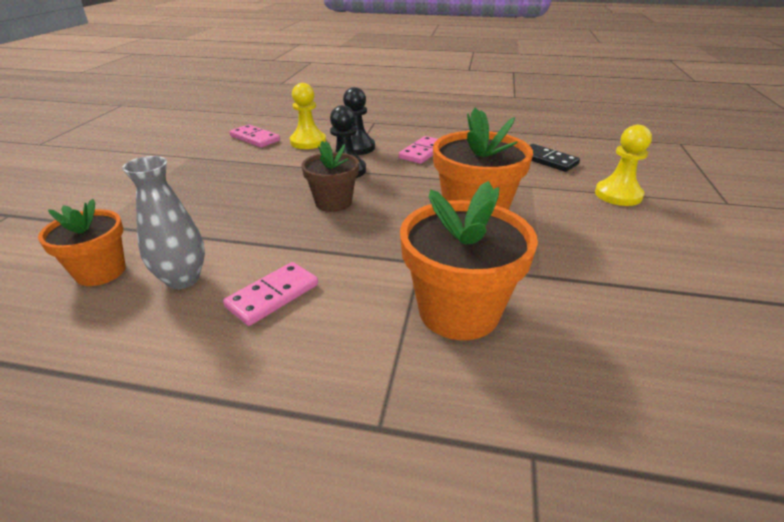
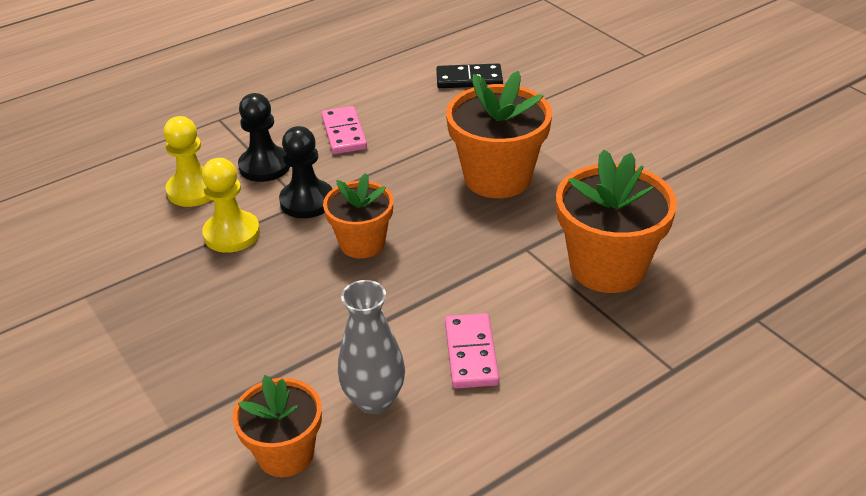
camera: 45 degrees left, 5 degrees up
pink domino [230,124,280,148] -> none
brown flower pot [301,141,359,212] -> orange flower pot [323,173,394,258]
yellow pawn [595,125,652,206] -> yellow pawn moved to [202,158,260,253]

